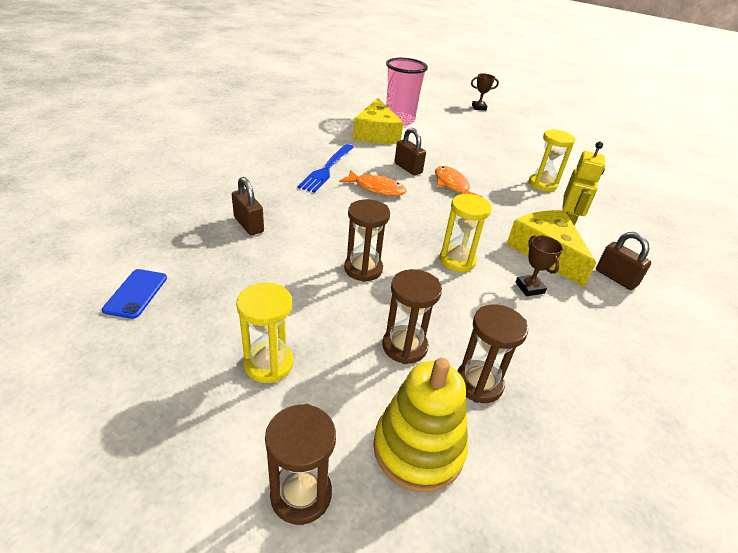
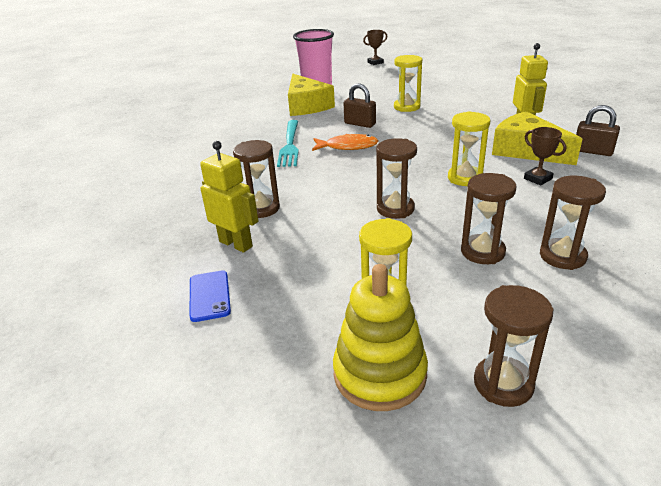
camera: 15 degrees left, 5 degrees down
brown padlock [232,177,264,235] -> brown hourglass [233,140,280,218]
blue fork [297,144,354,193] -> turquoise fork [277,120,299,167]
yellow stacking toy [373,358,468,492] -> yellow stacking toy moved to [333,264,428,411]
orange fish [435,166,482,197] -> none
yellow hourglass [529,129,575,192] -> yellow hourglass moved to [394,55,422,112]
none -> yellow robot [200,141,258,253]

